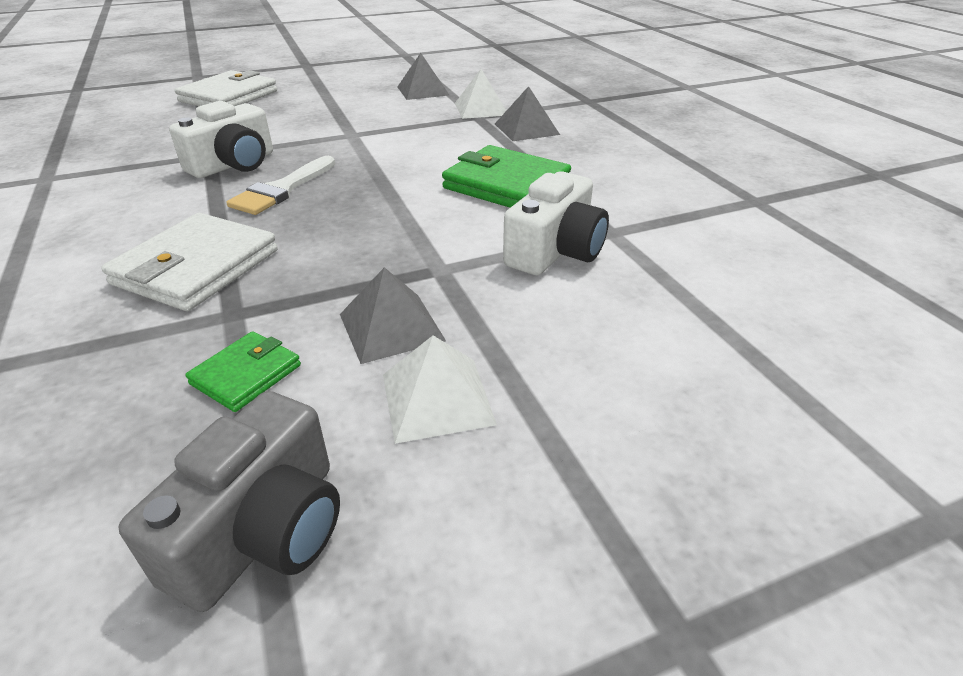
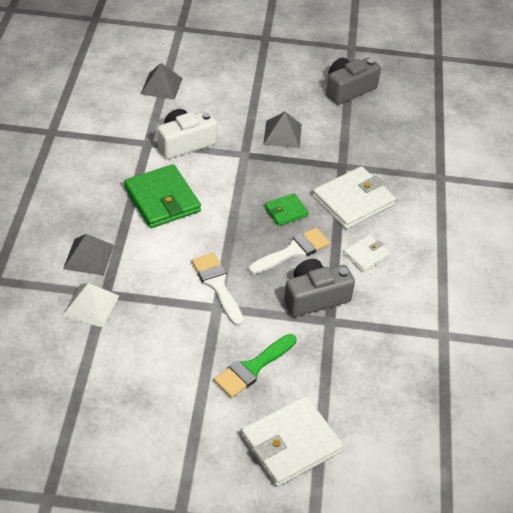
camera: 155 degrees left, 10 degrees up
white camera [169,101,273,178] -> grey camera [284,259,355,317]
green wallet [185,331,301,412] -> green wallet moved to [264,193,309,226]
white pyramid [383,335,497,444] -> none
grey pyramid [397,53,449,100] -> grey pyramid moved to [141,63,183,100]
none -> white brush [192,253,243,326]
none -> green brush [214,334,297,398]
none -> white wallet [343,235,390,272]

